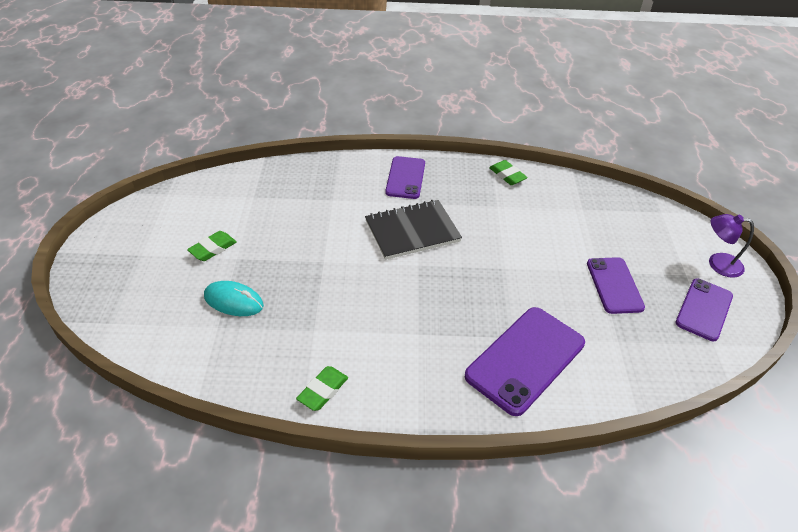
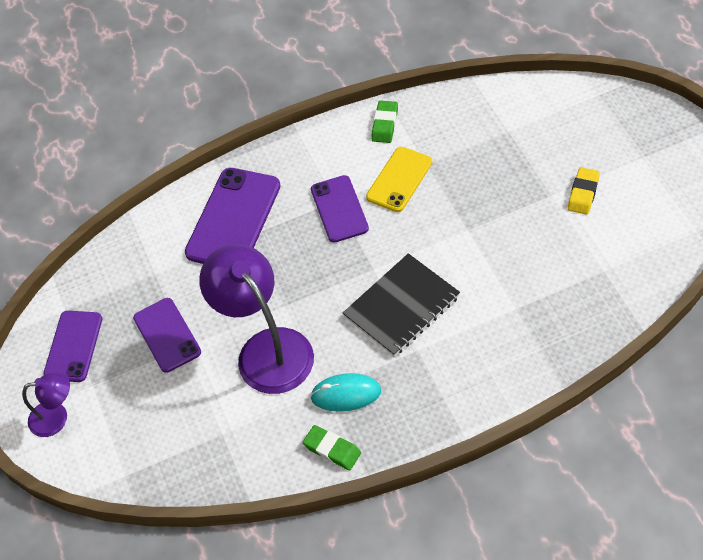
camera: 165 degrees right, 10 degrees up
green eraser [187,231,237,261] -> yellow eraser [568,167,600,215]
turquoise mouse [204,281,264,316] -> turquoise mouse moved to [310,373,381,412]
purple phone [385,156,425,199] -> purple phone moved to [311,175,369,243]
none -> purple lamp [199,244,314,394]
none -> yellow phone [366,147,432,212]

